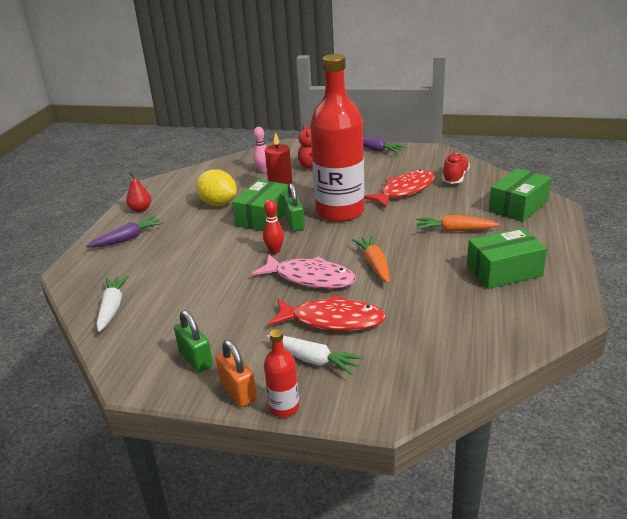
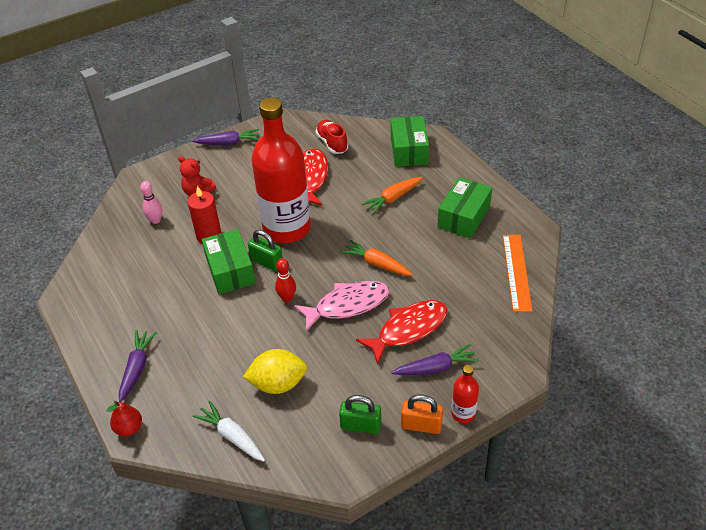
camera: 45 degrees left, 15 degrees up
red pear [120,172,151,212] -> red pear moved to [106,401,142,436]
yellow lemon [196,169,237,206] -> yellow lemon moved to [243,349,307,394]
white carrot [267,335,364,375] -> purple carrot [392,344,479,375]
none -> orange ruler [503,235,533,312]

